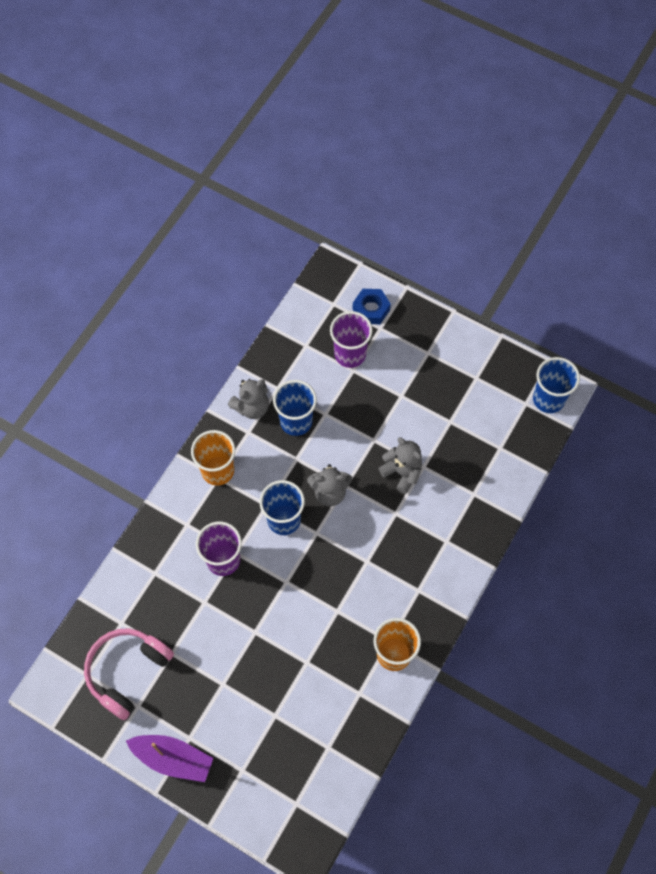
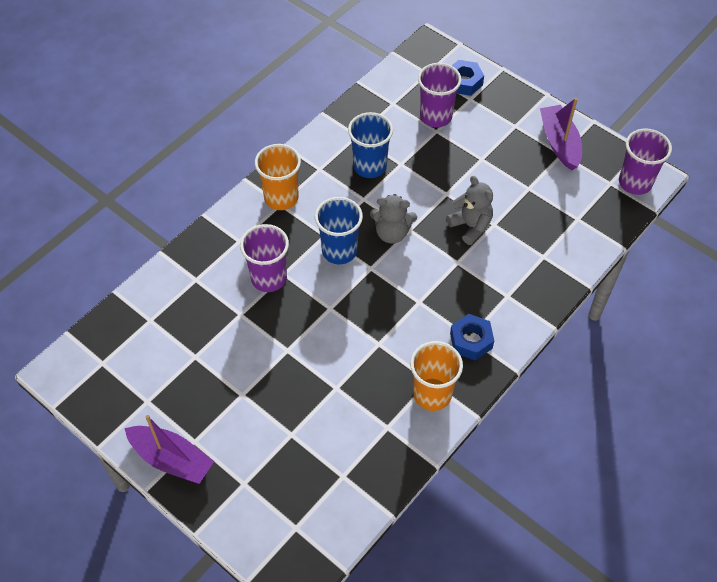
camera: 10 degrees right, 10 degrees down
pink headphones [84,628,174,720] -> none
grey teddy bear [228,379,269,419] -> none
blue cup [533,357,580,413] -> purple cup [619,129,672,195]
none -> blue nut [450,314,494,361]
none -> purple boat [540,98,582,170]

